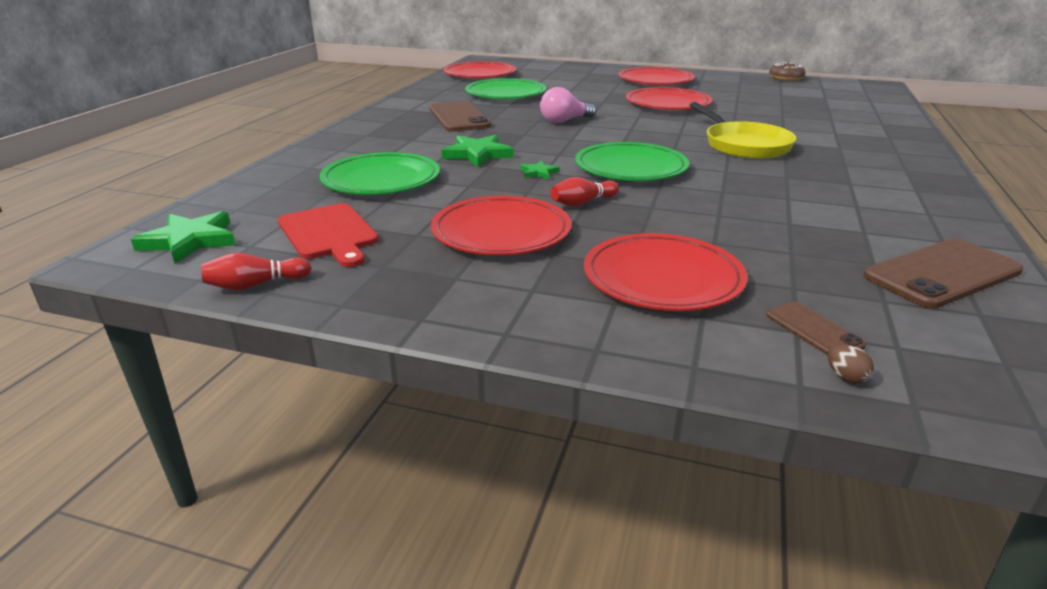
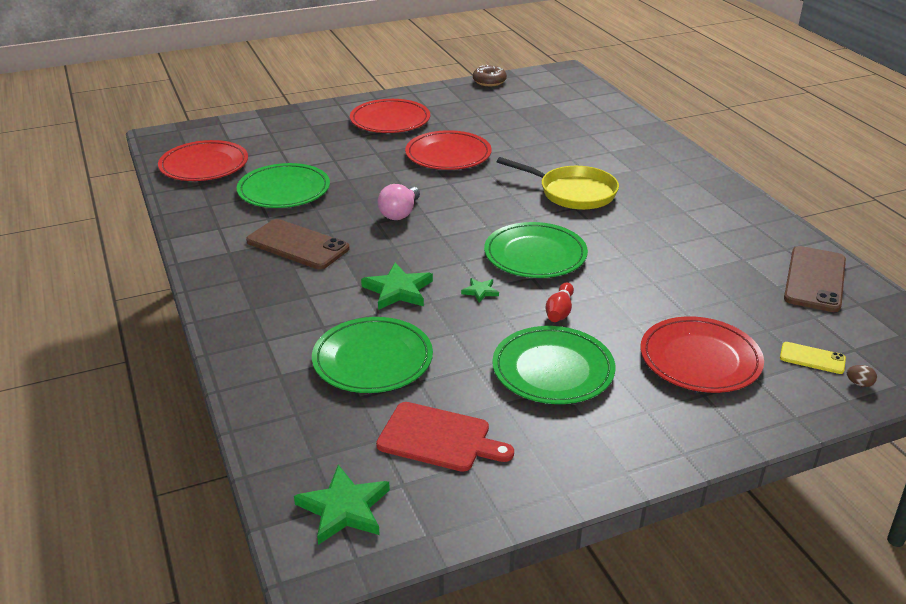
camera: 40 degrees left, 5 degrees up
red bowling pin [201,253,311,290] -> none
red plate [431,196,571,255] -> green plate [492,326,615,404]
brown phone [766,302,866,355] -> yellow phone [780,342,846,374]

